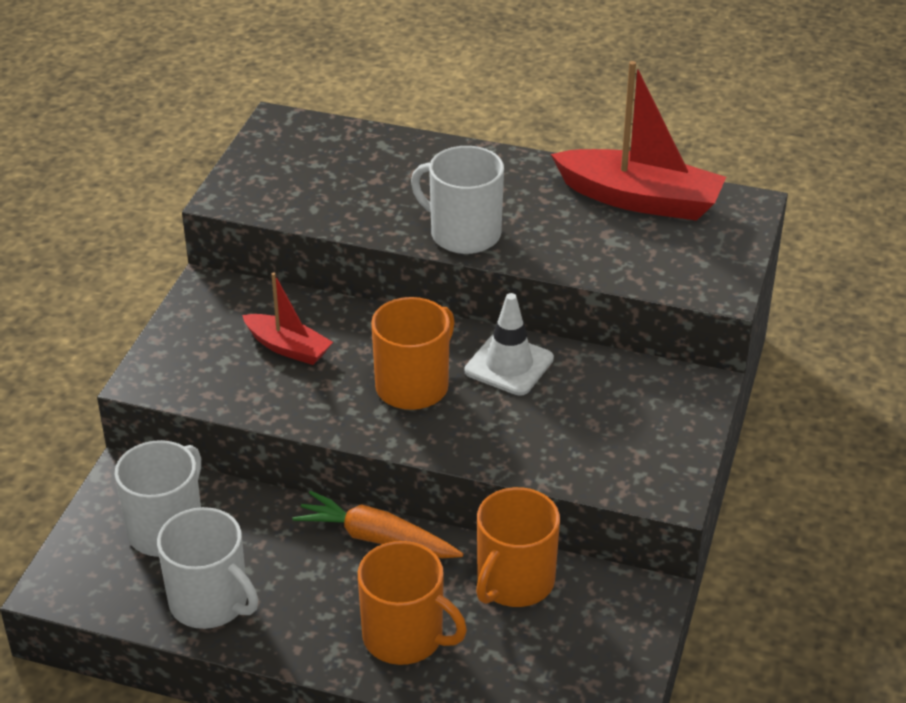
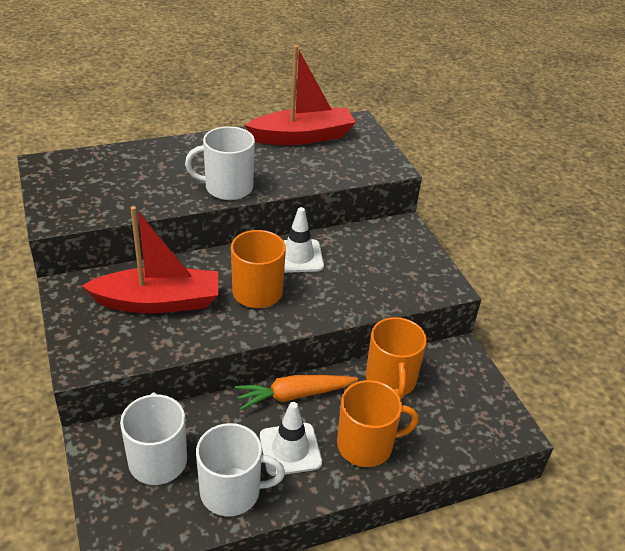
camera: 40 degrees left, 0 degrees up
red boat [242,273,333,365] -> red boat [82,206,218,313], size x1.79
none -> white traffic cone [260,402,322,476]

